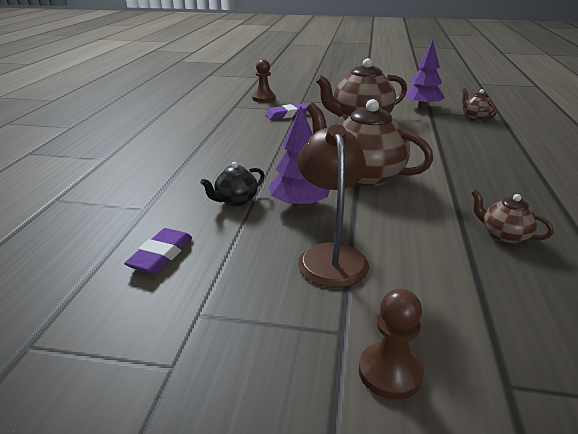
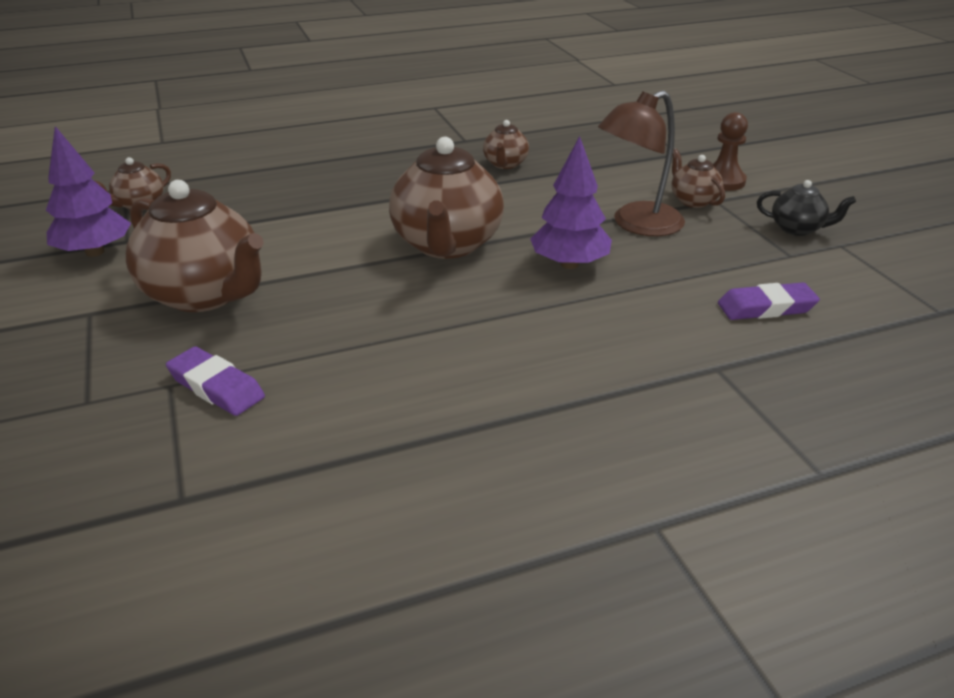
camera: 120 degrees left, 5 degrees up
black teapot [200,162,264,206] -> black teapot moved to [757,180,856,236]
brown pawn [252,59,276,102] -> none
none -> brown teapot [671,149,725,208]

